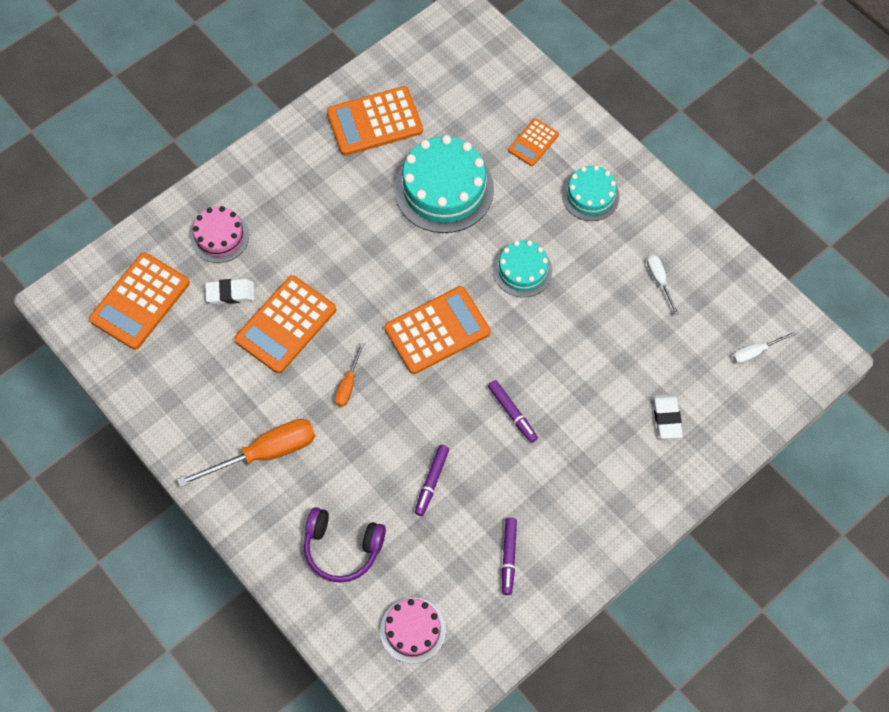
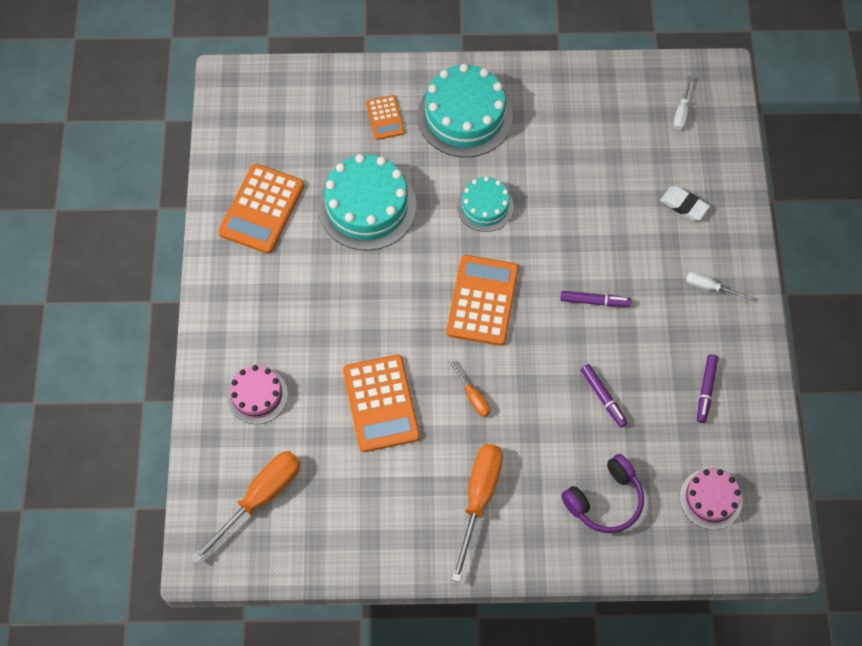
camera: 50 degrees left, 0 degrees up
orange calculator [89,252,190,350] -> orange screwdriver [191,451,301,564]
white eraser [205,279,255,304] -> none
purple marker [502,518,517,595] -> purple marker turned 60 degrees clockwise [697,354,718,423]
turquoise cake [562,165,620,221] -> turquoise cake [418,63,513,157], size x1.74
white screwdriver [647,255,679,315] -> white screwdriver moved to [686,272,752,300]

